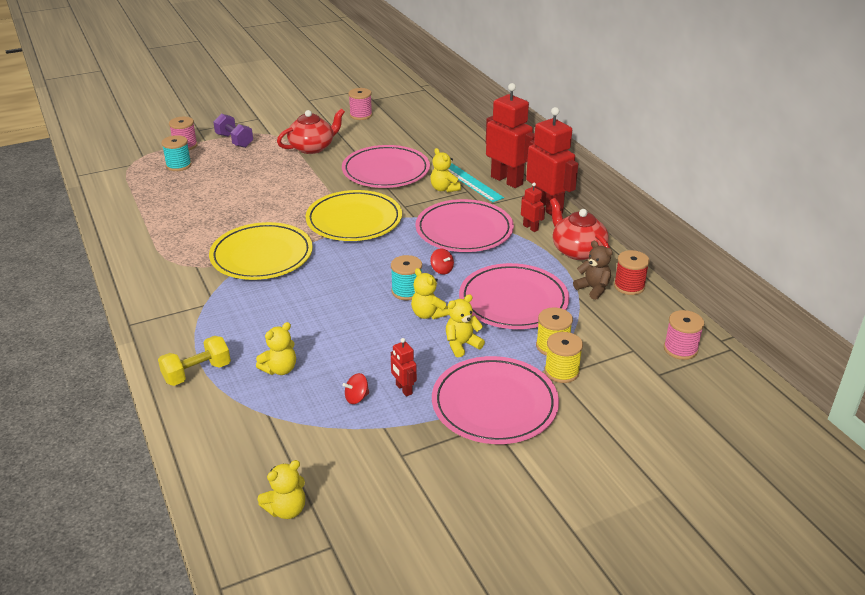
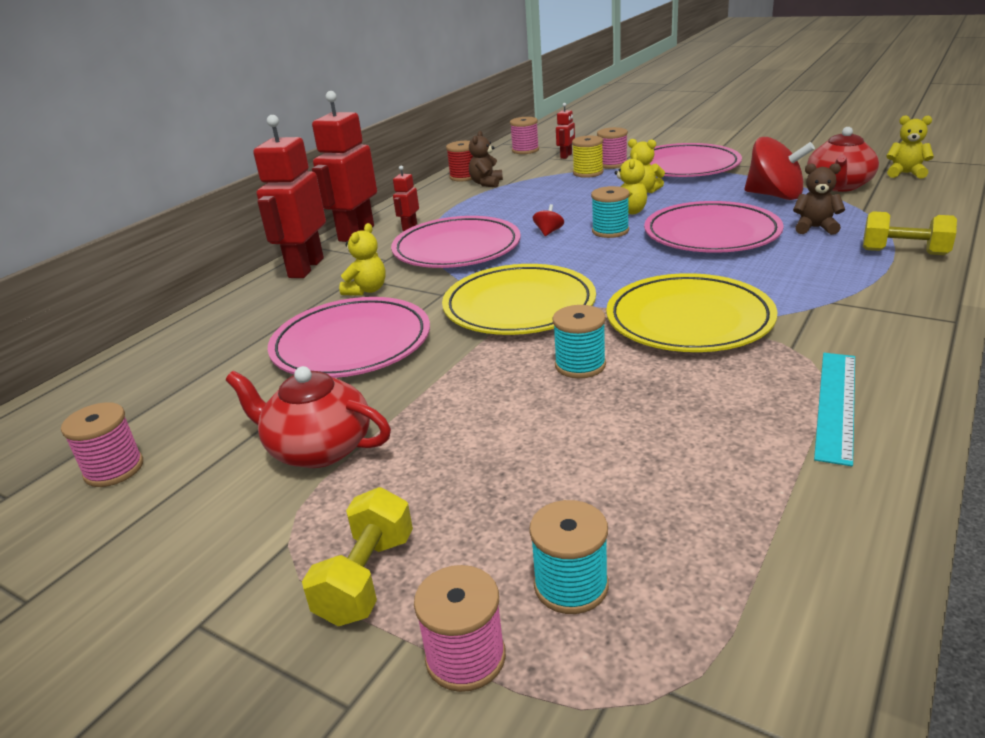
camera: 120 degrees left, 5 degrees down
purple dumbbell [213,113,253,148] -> yellow dumbbell [302,487,413,626]
yellow teddy bear [256,322,296,375] -> brown teddy bear [793,163,845,235]
red spinning top [342,373,369,404] -> red spinning top [744,137,815,200], size x2.32
red robot [391,338,417,397] -> red robot moved to [556,103,575,159]
turquoise ruler [448,164,504,202] -> turquoise ruler moved to [814,353,855,466]
pink plate [459,263,569,329] -> pink plate moved to [644,201,784,253]
yellow spool [545,332,583,383] -> pink spool [597,127,628,168]
red teapot [550,198,611,260] -> red teapot moved to [807,127,879,192]
none -> turquoise spool [553,305,606,378]

